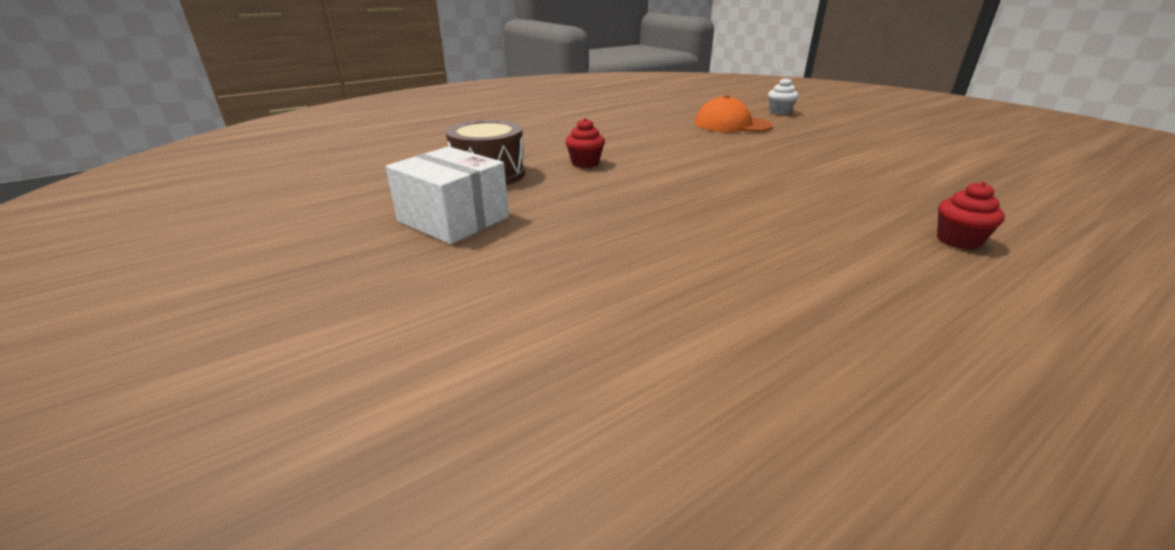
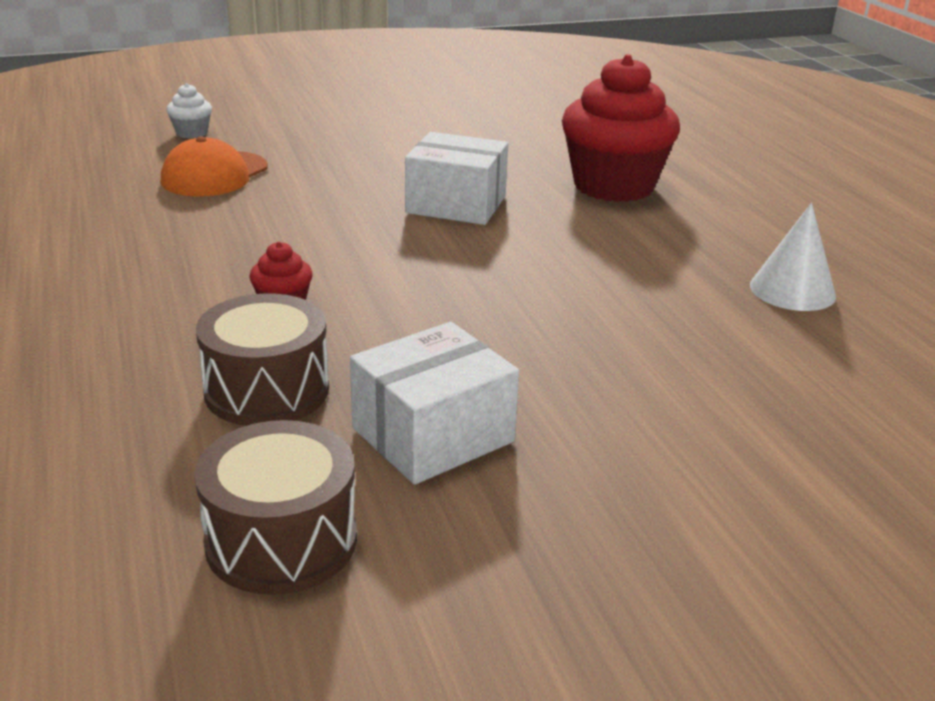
camera: 75 degrees left, 0 degrees up
red cupcake [937,182,1005,250] -> red cupcake [562,54,680,202], size x2.38
none -> brown drum [194,420,357,595]
none -> white box [405,132,508,225]
none -> white cone [750,203,836,311]

